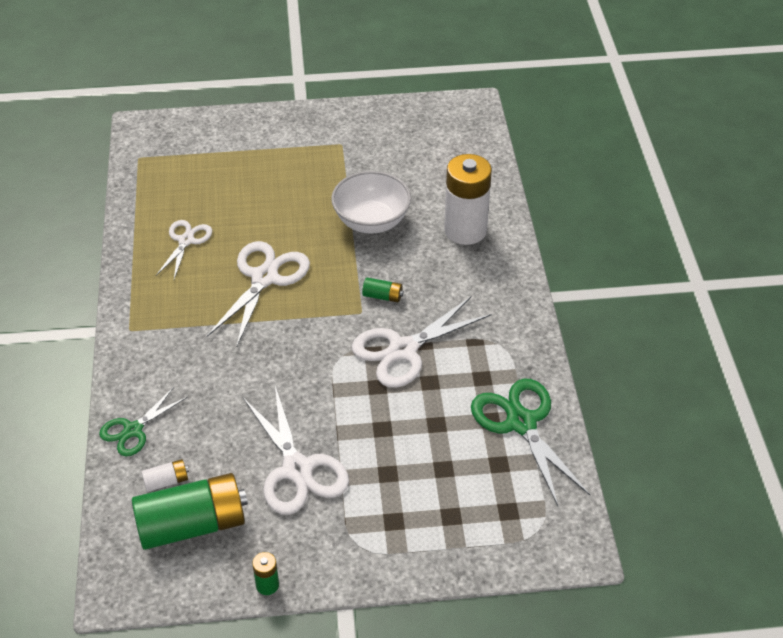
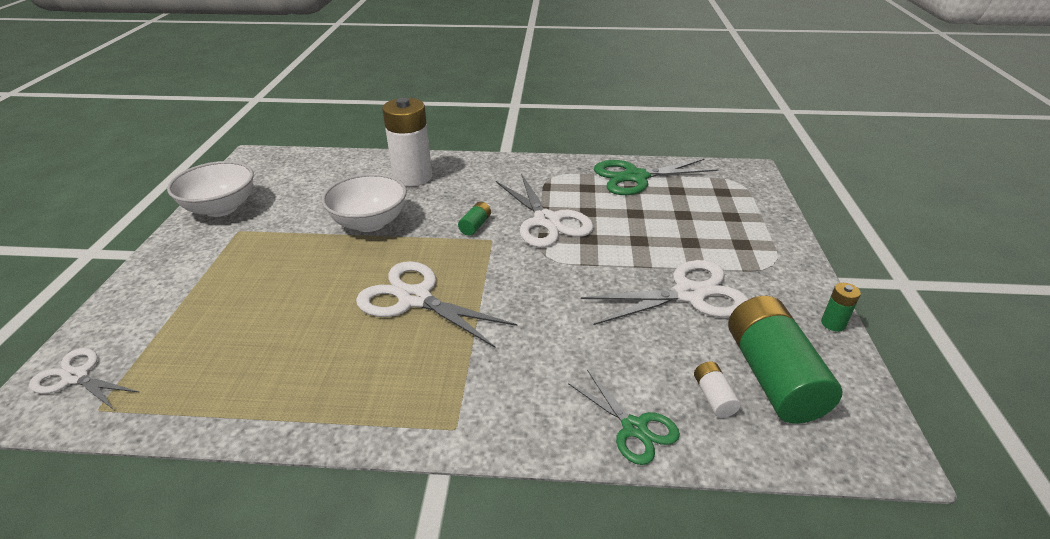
camera: 80 degrees left, 10 degrees down
white scissors [156,220,212,279] -> white scissors moved to [29,348,140,411]
none -> white bowl [167,161,254,217]

